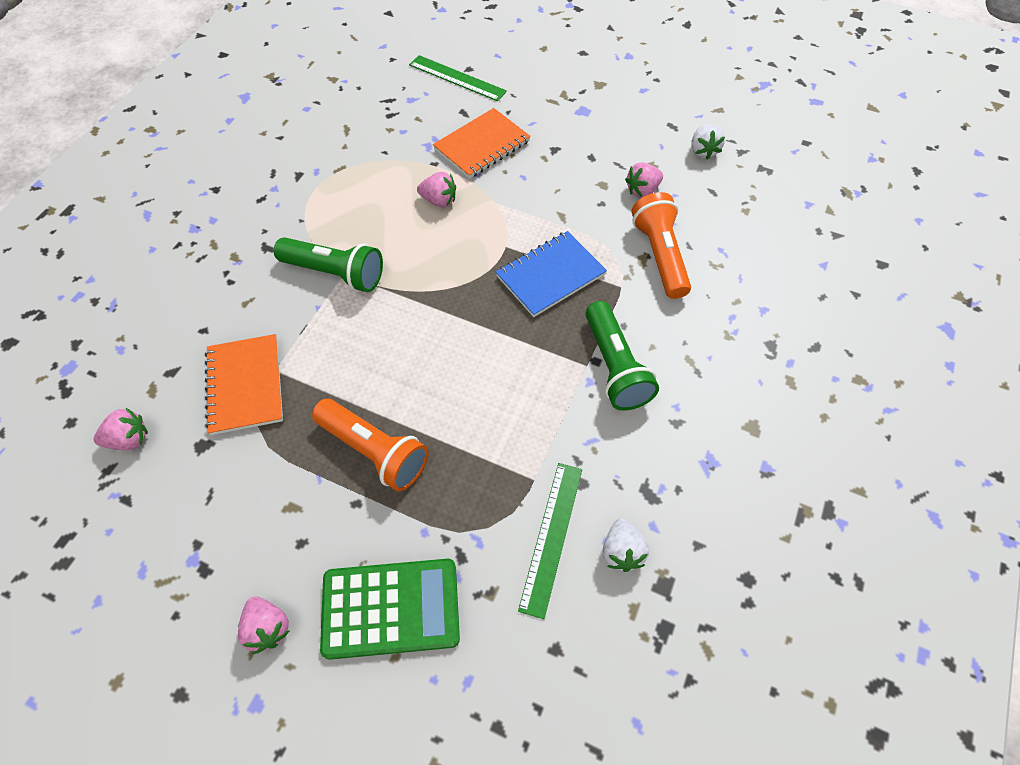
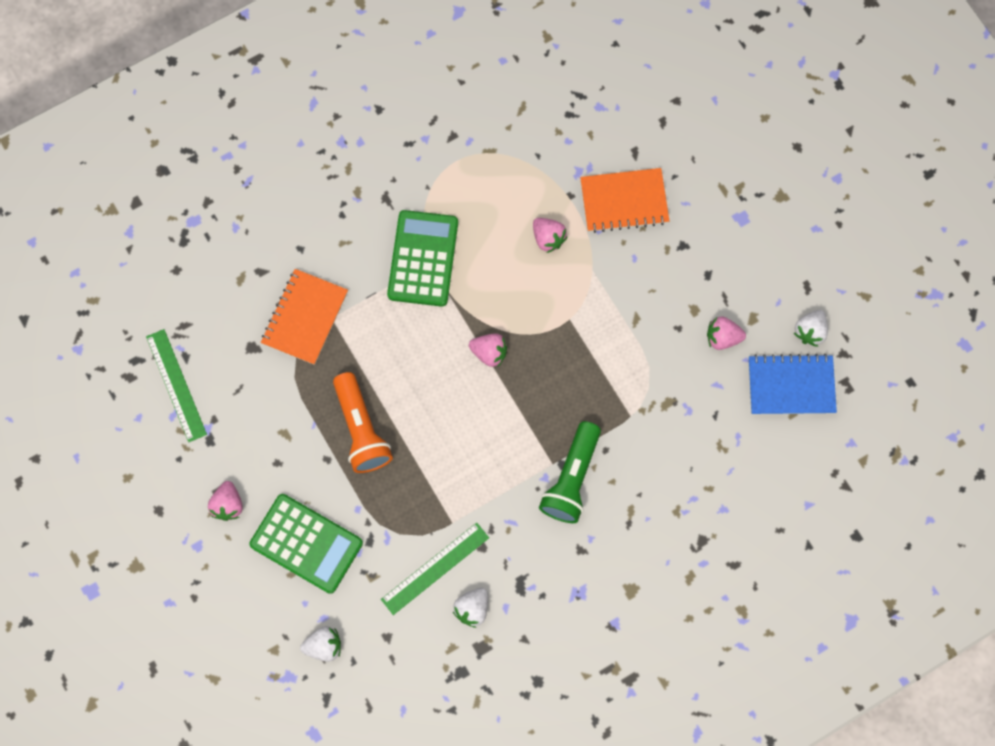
camera: 35 degrees right, 15 degrees up
pink strawberry [94,408,148,450] -> pink strawberry moved to [469,334,507,367]
green flashlight [274,237,383,292] -> green calculator [387,210,458,307]
green ruler [409,55,507,101] -> green ruler moved to [146,329,207,442]
blue notebook [496,231,607,317] -> blue notebook moved to [748,354,837,415]
orange flashlight [631,192,691,299] -> none
none -> white strawberry [300,626,341,662]

